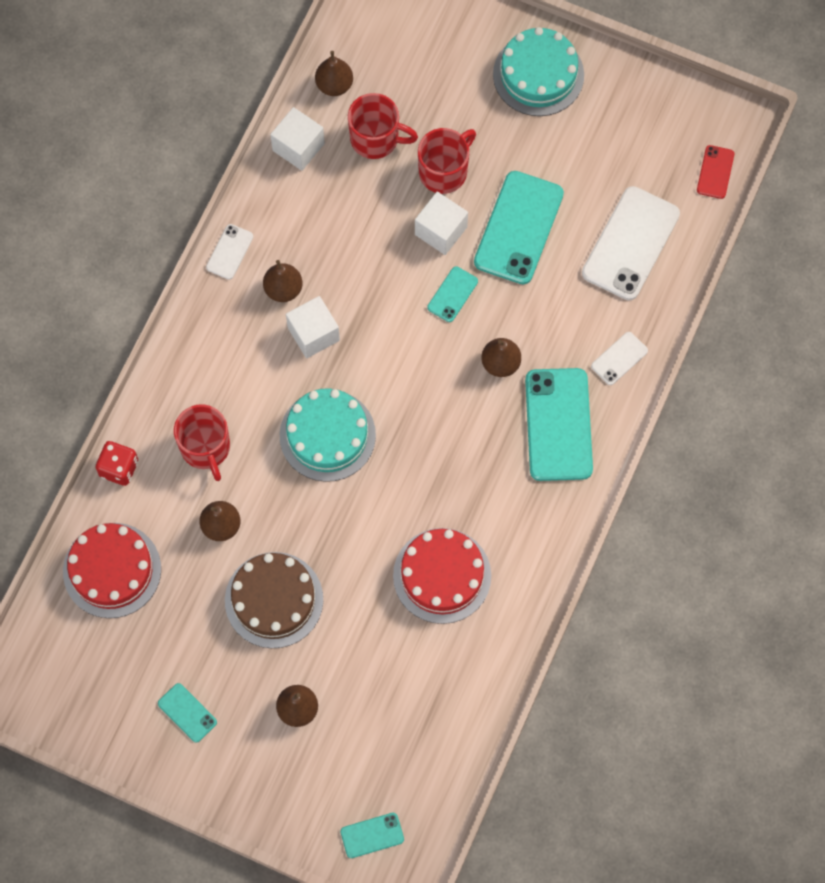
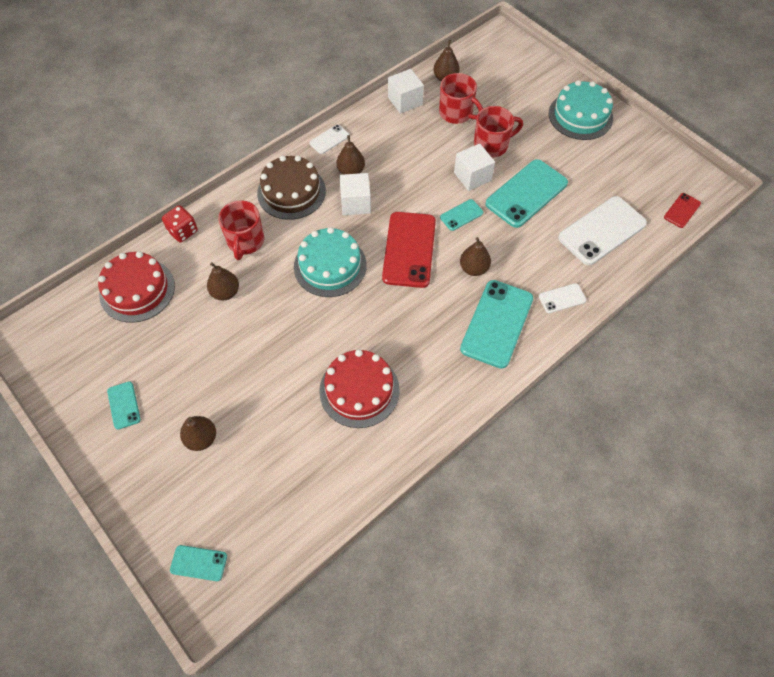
camera: 25 degrees right, 10 degrees down
brown cake [225,552,323,648] -> brown cake moved to [257,156,326,220]
none -> red phone [382,212,436,288]

